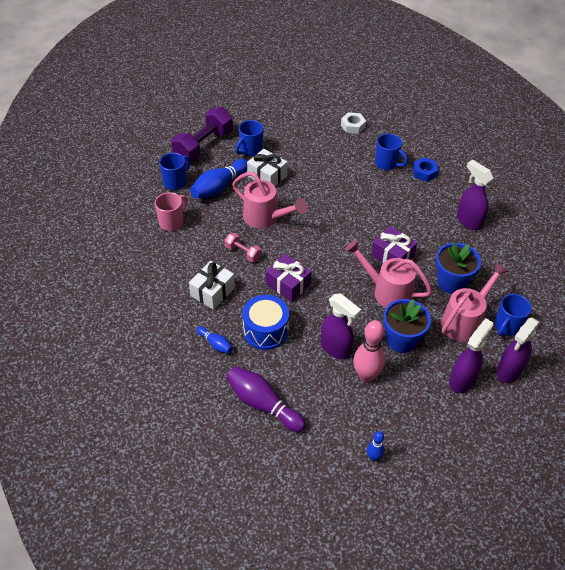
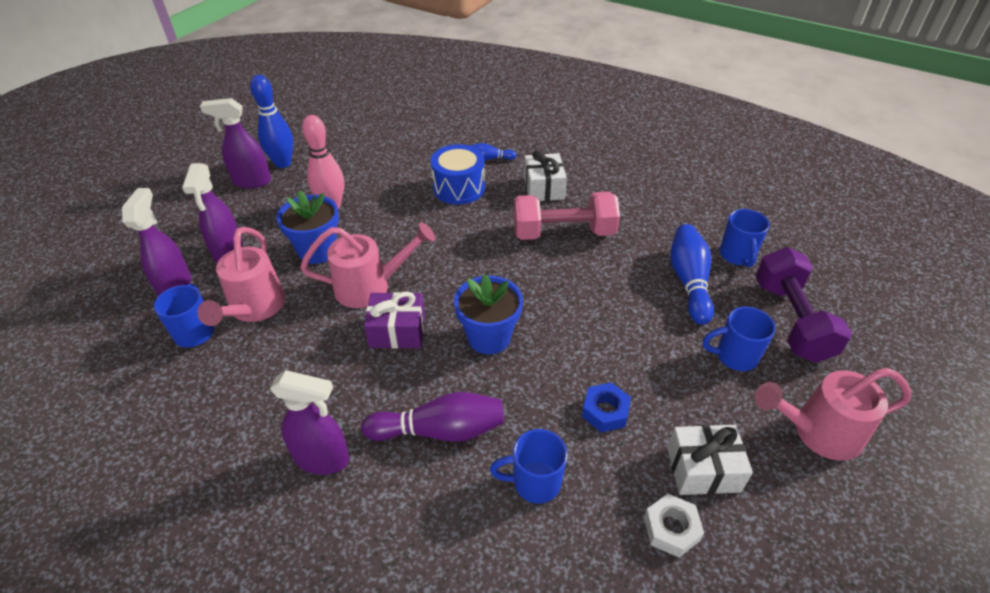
camera: 140 degrees right, 5 degrees down
pink mug [155,192,188,231] -> none
pink dumbbell [225,233,261,262] -> pink dumbbell [514,192,620,240], size x2.02
purple bowling pin [226,366,306,432] -> purple bowling pin moved to [361,392,504,442]
pink watering can [232,172,307,228] -> pink watering can moved to [755,368,911,461]
blue mug [236,120,263,156] -> blue mug turned 90 degrees counterclockwise [703,307,776,371]
white gift [247,149,287,186] -> white gift moved to [667,425,753,495]
purple gift [266,254,311,302] -> none
purple spray bottle [321,293,361,359] -> purple spray bottle moved to [200,98,271,188]
blue bowling pin [367,431,385,462] -> blue bowling pin [250,75,293,168], size x1.90
blue nut [412,157,438,182] -> blue nut moved to [582,382,631,432]
blue flower pot [436,243,481,294] -> blue flower pot moved to [454,274,523,354]

